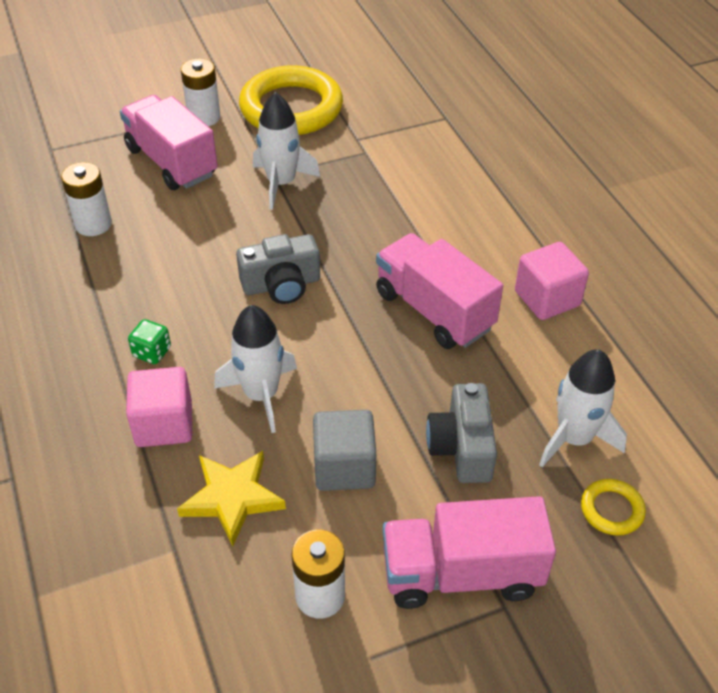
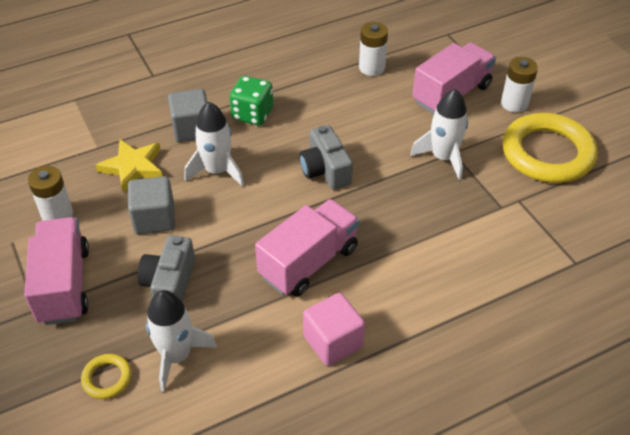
camera: 85 degrees right, 0 degrees up
pink cube [126,367,192,447] -> grey cube [168,89,207,142]
green dice [128,319,171,364] -> green dice [230,76,273,125], size x1.66
grey camera [426,383,497,483] -> grey camera turned 75 degrees counterclockwise [137,236,195,302]

